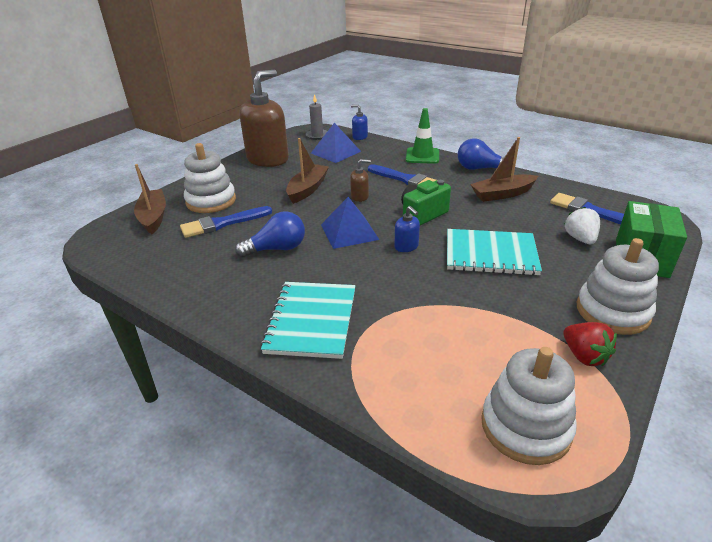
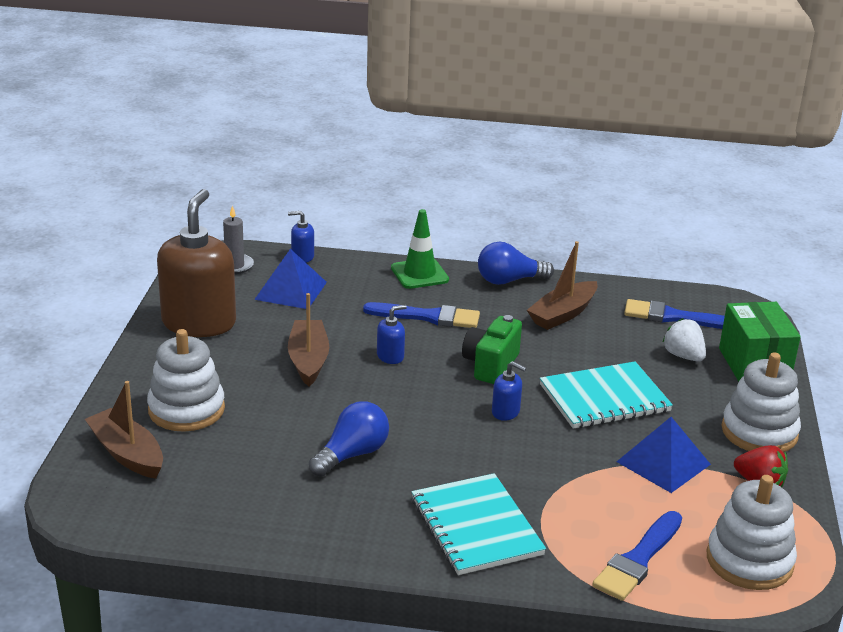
camera: 30 degrees left, 5 degrees down
blue brush [180,206,272,238] -> blue brush moved to [592,511,682,601]
blue pyramid [321,197,380,249] -> blue pyramid moved to [617,417,711,493]
brown soap dispenser [350,159,371,202] -> blue soap dispenser [377,305,407,364]

